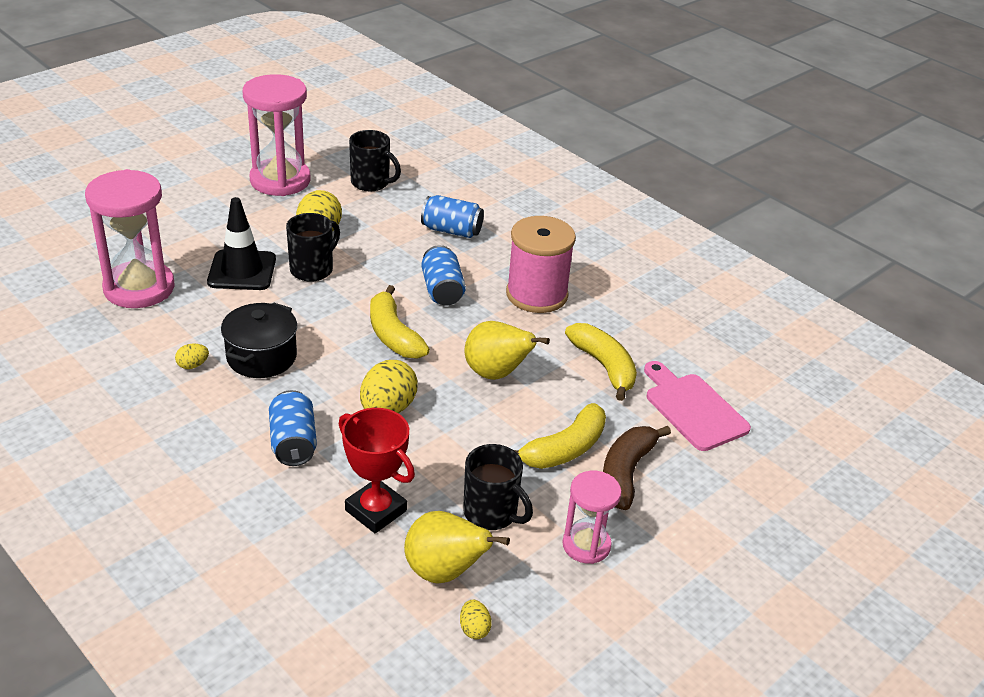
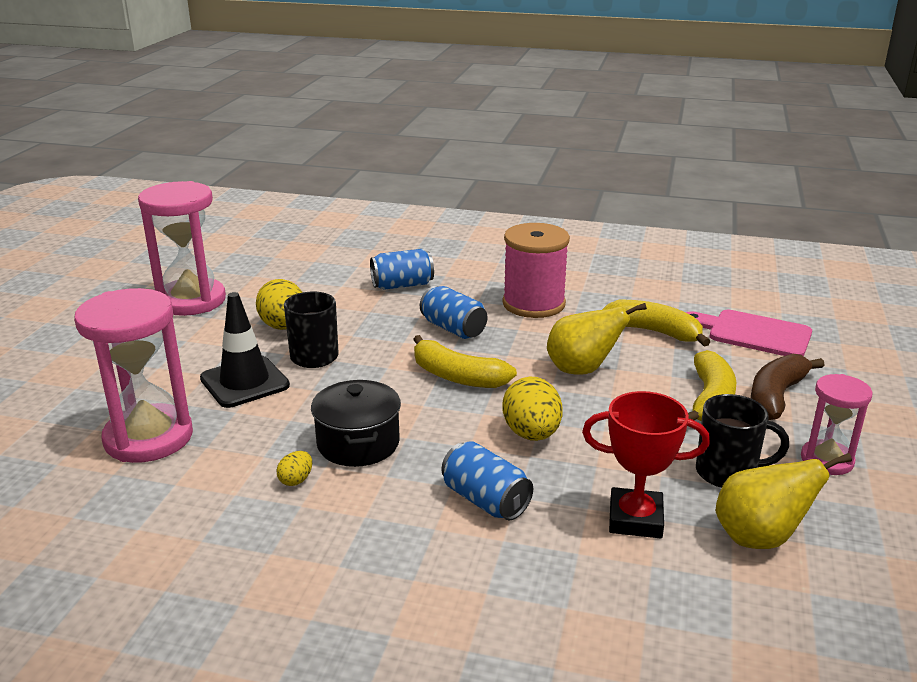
camera: 30 degrees left, 10 degrees down
black mug [349,130,401,191] -> none
yellow egg [460,600,492,639] -> none
brown banana [603,426,671,510] -> brown banana turned 45 degrees clockwise [751,354,825,420]

